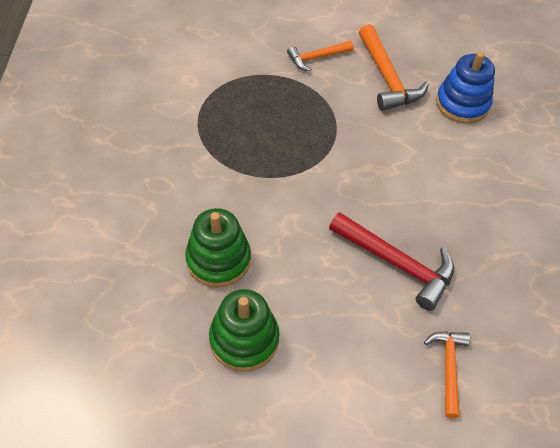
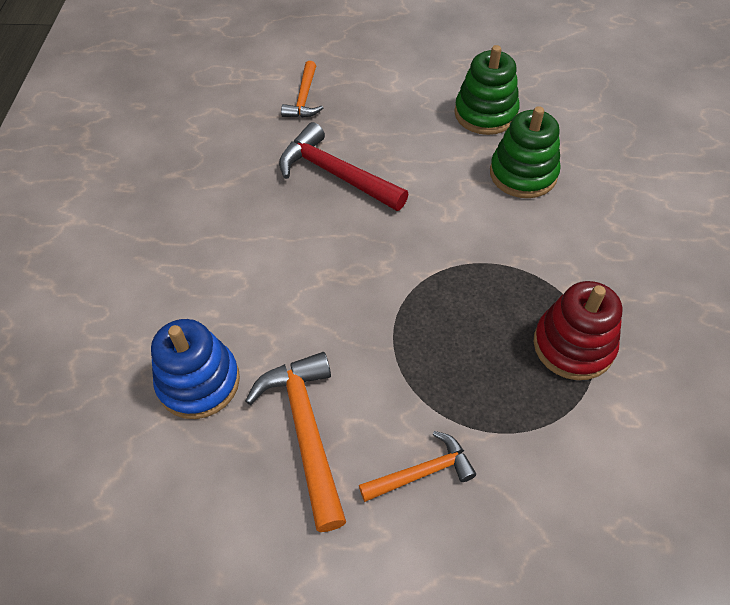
camera: 175 degrees left, 0 degrees up
none -> red stacking toy [533,281,623,380]

